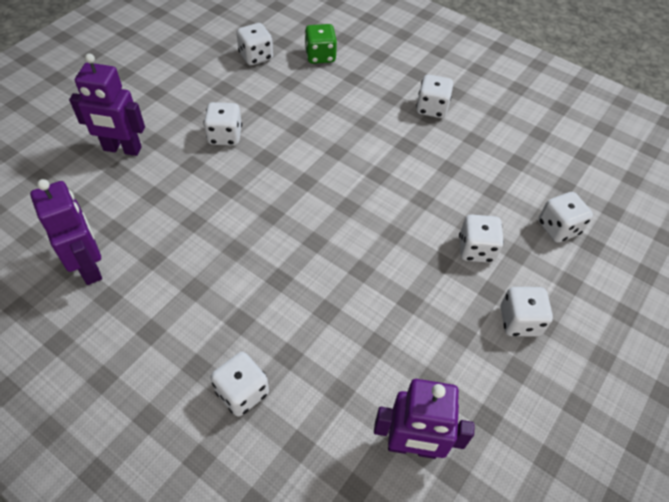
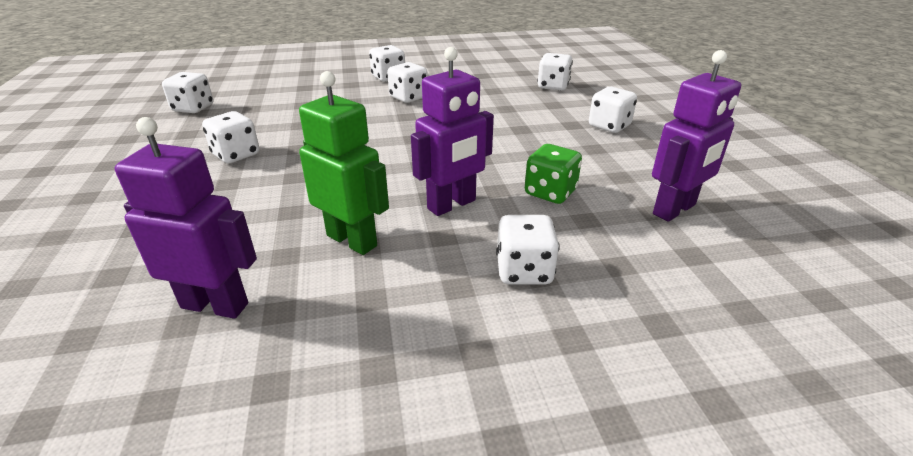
camera: 45 degrees left, 20 degrees down
purple robot [69,53,145,156] -> purple robot moved to [411,47,494,216]
green dice [305,24,337,64] -> green dice moved to [525,144,582,204]
white dice [459,214,504,263] -> white dice moved to [387,62,428,103]
none -> green robot [299,71,389,255]

